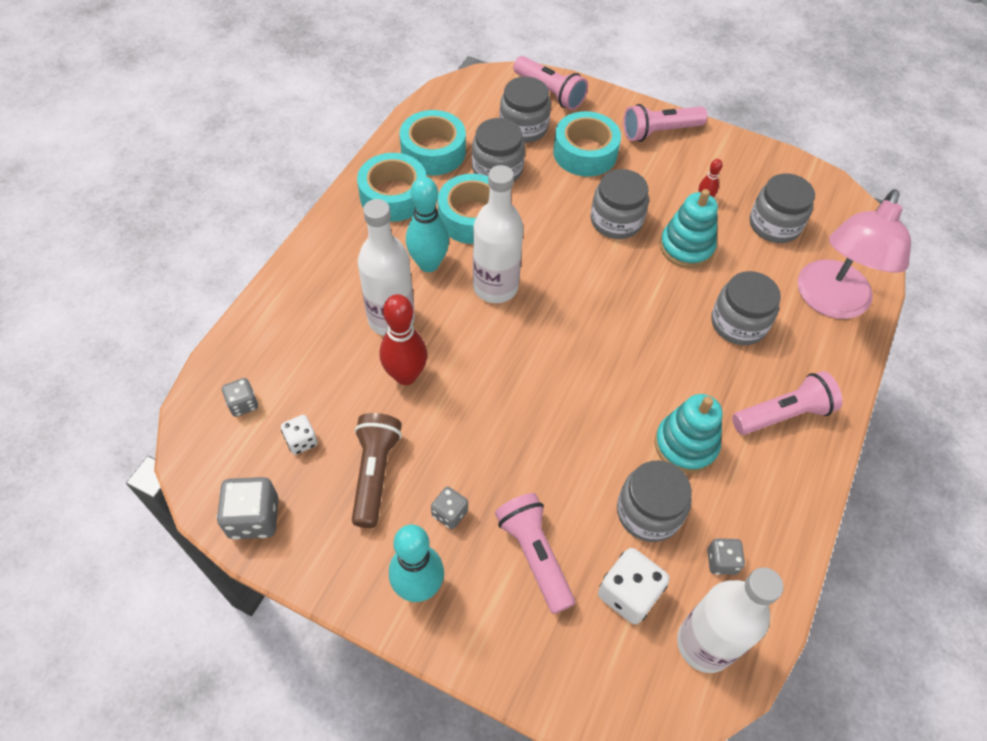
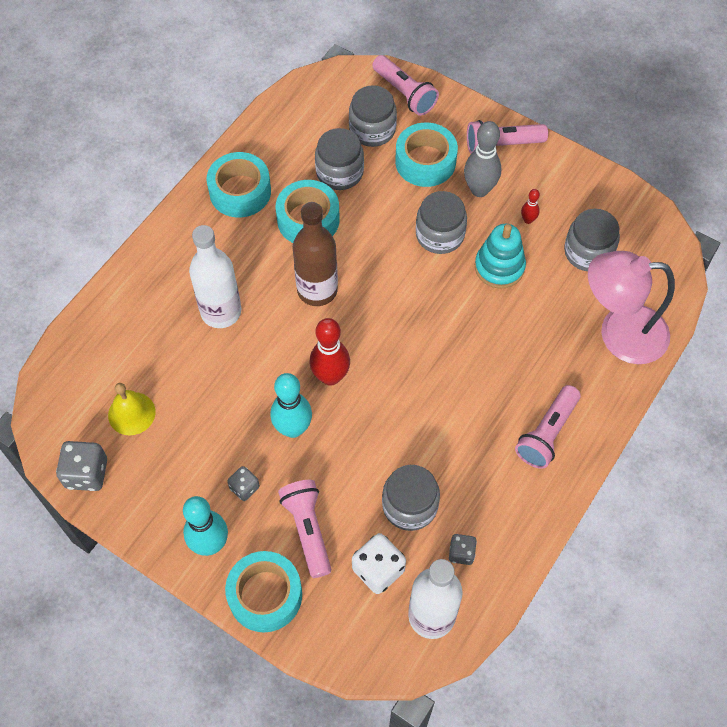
camera: 10 degrees right, 5 degrees up
grey dice [222,378,258,417] -> none
white dice [281,415,318,455] -> yellow bell [108,383,156,435]
brown flashlight [352,413,402,528] -> none
red bowling pin [380,294,427,385] -> red bowling pin moved to [310,318,350,386]
turquoise tape [400,110,466,175] -> turquoise tape moved to [225,551,302,632]
turquoise bowling pin [406,176,449,272] -> turquoise bowling pin moved to [270,373,312,438]
white bottle [473,165,524,303] -> brown bottle [293,202,338,306]
turquoise stacking toy [655,394,723,473] -> none
grey jar [711,271,781,345] -> none
pink flashlight [732,371,843,435] -> pink flashlight turned 135 degrees clockwise [515,385,581,469]
pink lamp [797,189,911,319] -> pink lamp turned 60 degrees clockwise [588,251,675,364]
none -> grey bowling pin [464,121,501,197]

